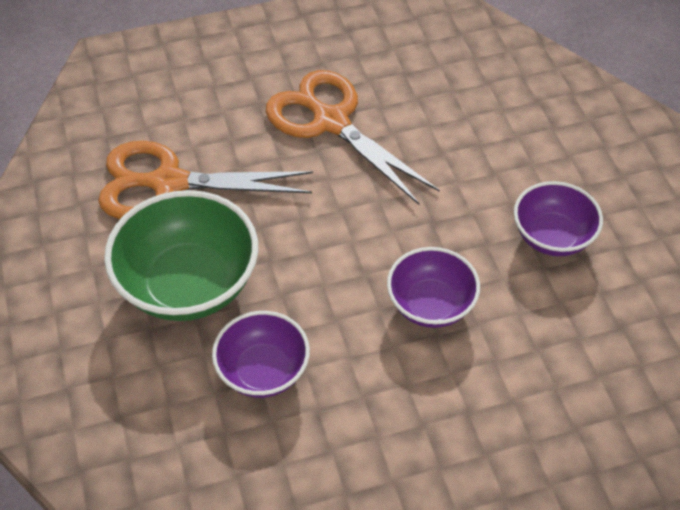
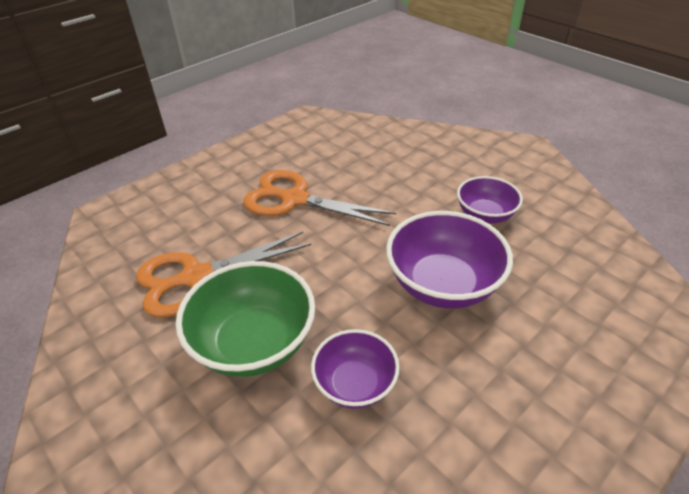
camera: 25 degrees left, 10 degrees down
purple bowl [387,247,480,328] -> purple bowl [386,211,513,309], size x1.64

